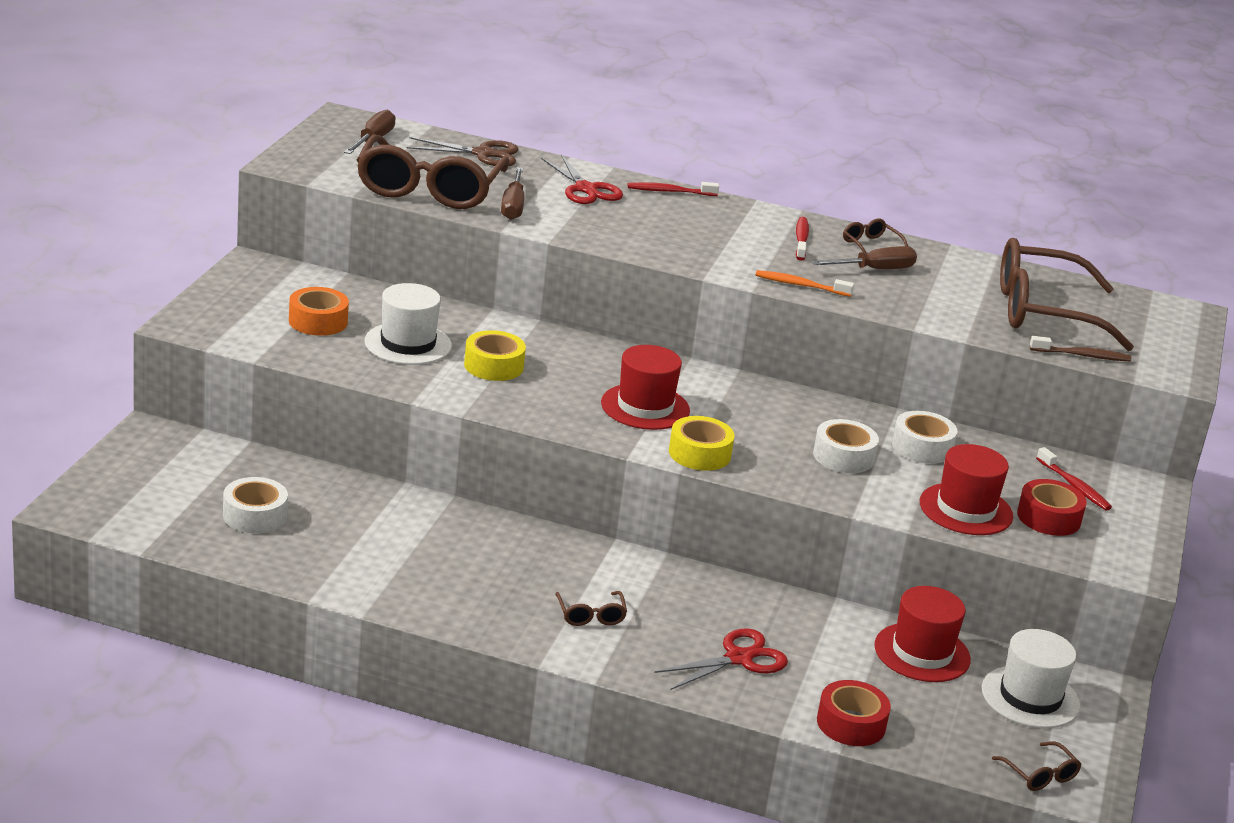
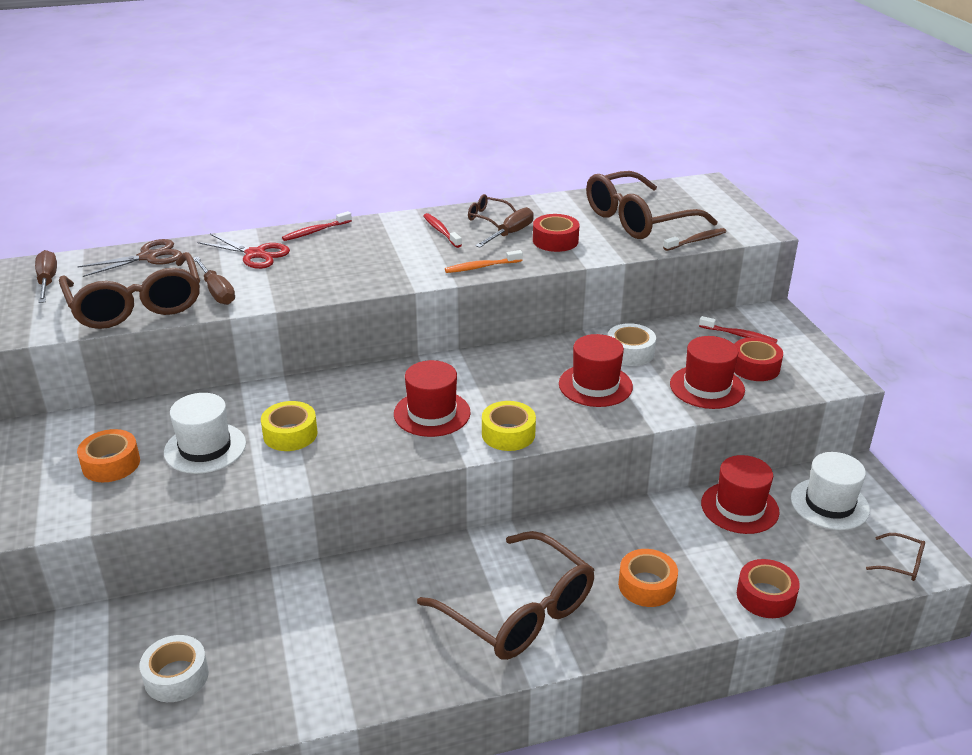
camera: 30 degrees left, 5 degrees up
brown glasses [555,591,627,626] -> brown glasses [417,531,594,660], size x2.47
red scissors [654,628,788,690] -> orange tape [618,549,678,607]
white tape [813,419,879,473] -> red hat [559,334,633,407]
none -> red tape [533,214,579,252]

